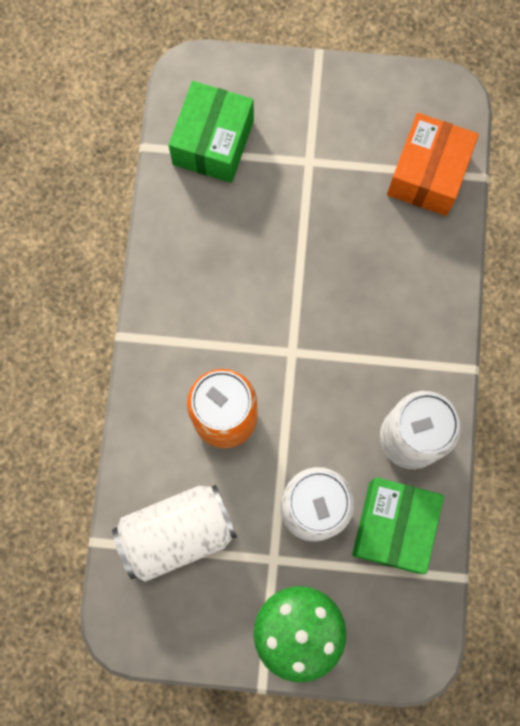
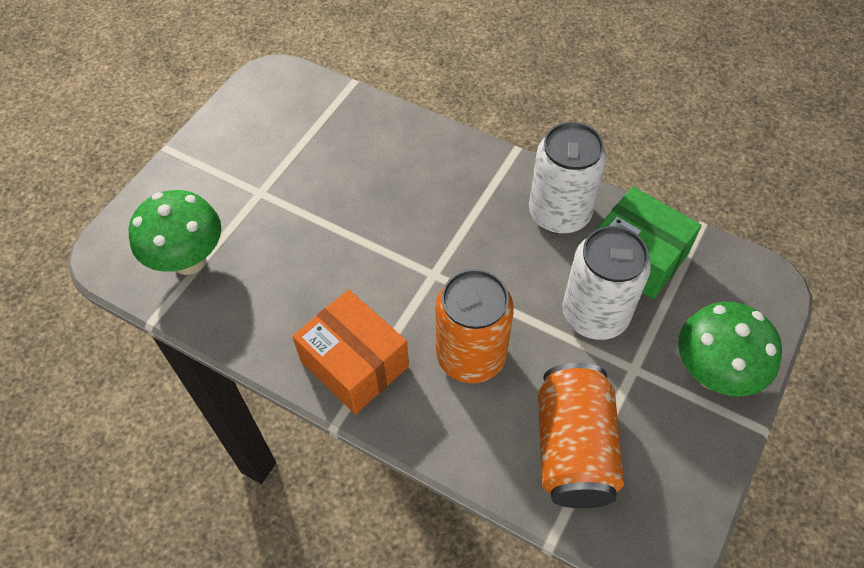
camera: 65 degrees left, 20 degrees down
white can [112,485,237,582] -> orange can [538,363,624,508]
green box [169,81,254,183] -> green mushroom [129,190,221,275]
orange box [387,113,479,216] -> orange box moved to [292,289,409,414]

